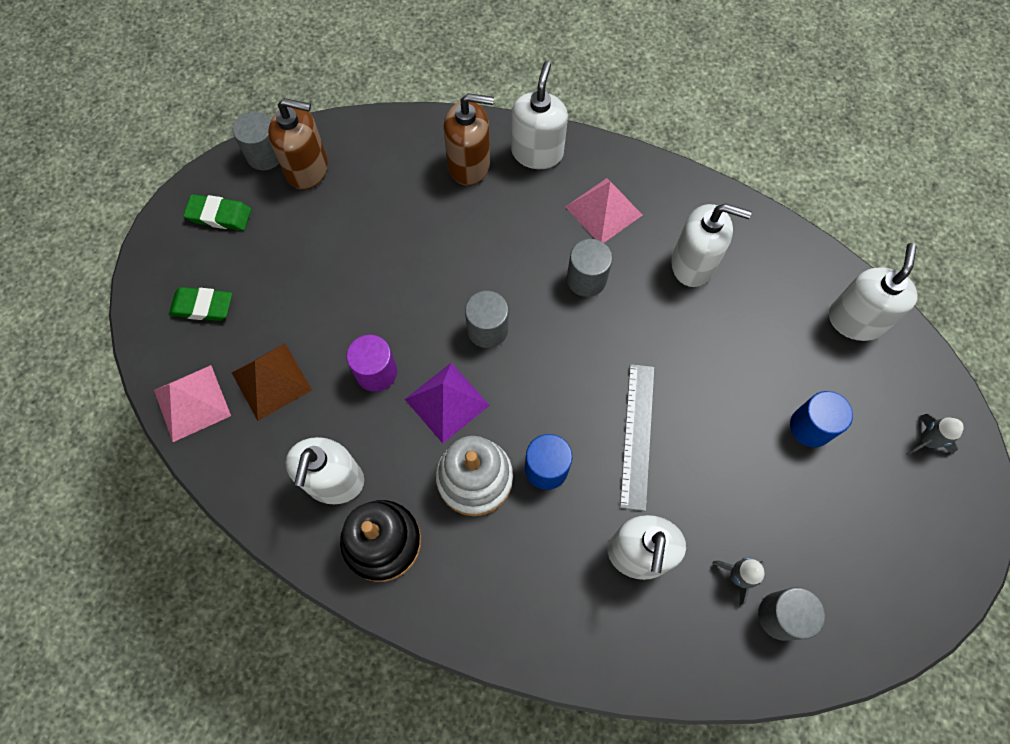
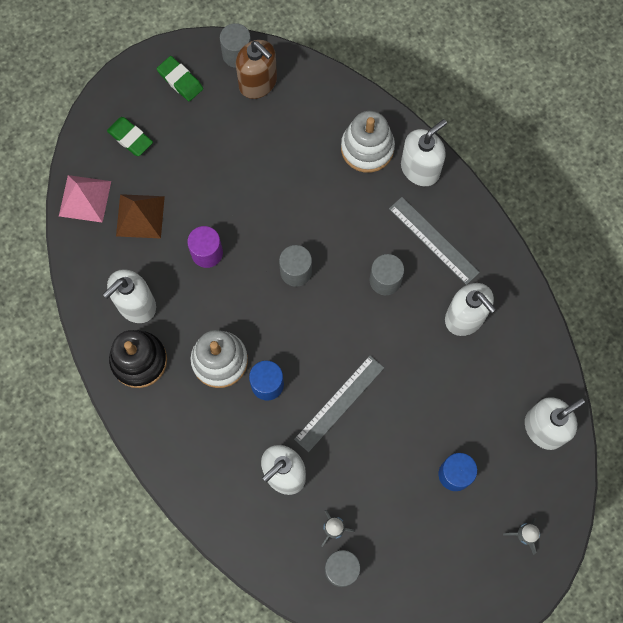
camera: 35 degrees right, 5 degrees up
purple pyramid [405,363,490,443] -> none
brown soap dispenser [444,93,494,186] -> white stacking toy [341,111,395,173]
pink pyramid [566,178,642,243] -> grey ruler [389,197,480,285]

